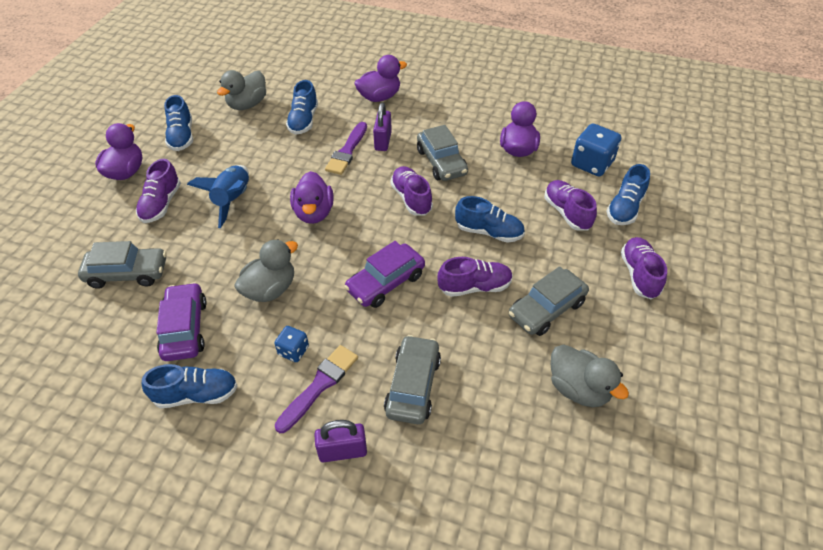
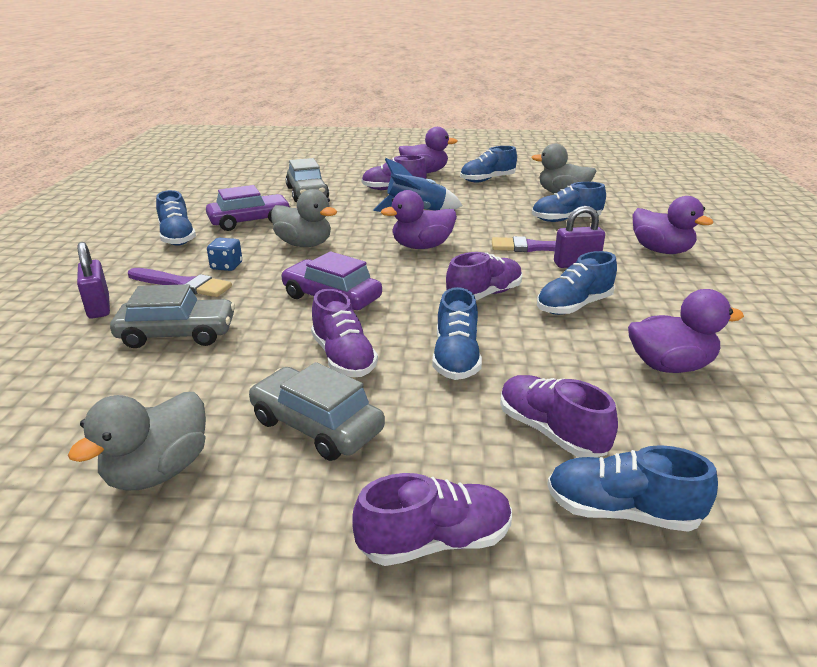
camera: 75 degrees right, 20 degrees down
grey car [417,125,468,181] -> blue shoe [537,251,617,315]
purple shoe [544,180,597,231] -> purple shoe turned 90 degrees counterclockwise [500,375,618,458]
blue dice [571,123,621,177] -> none

